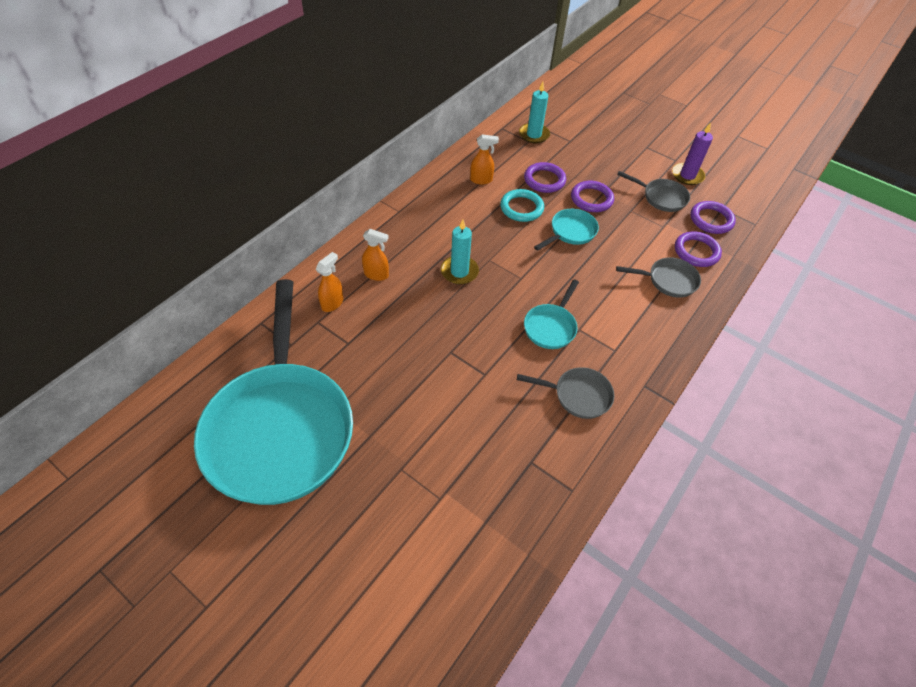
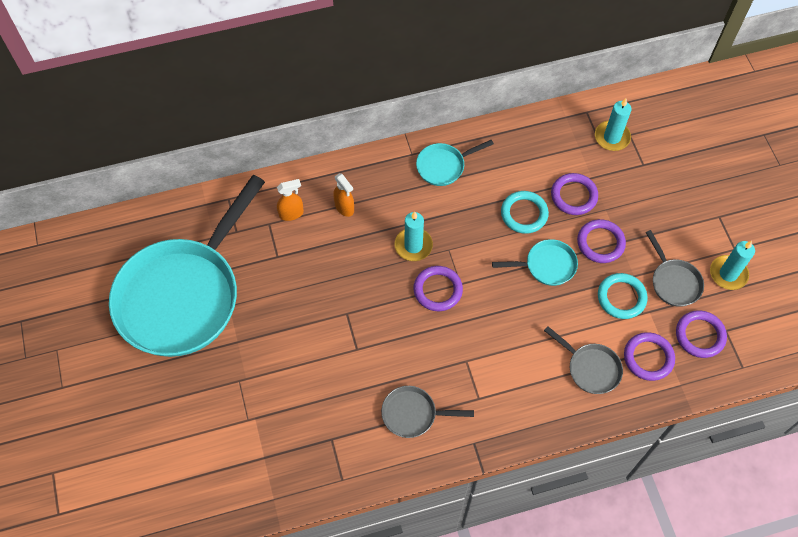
camera: 40 degrees right, 10 degrees up
orange spray bottle [470,134,499,185] -> none
grey pan [517,367,614,419] -> grey pan turned 135 degrees clockwise [381,386,474,438]
turquoise pan [524,280,579,349] -> turquoise pan moved to [416,140,494,186]
purple candle [672,122,713,185] -> turquoise candle [710,241,755,290]
none -> purple ring [413,266,463,311]
none -> turquoise ring [598,273,648,319]

